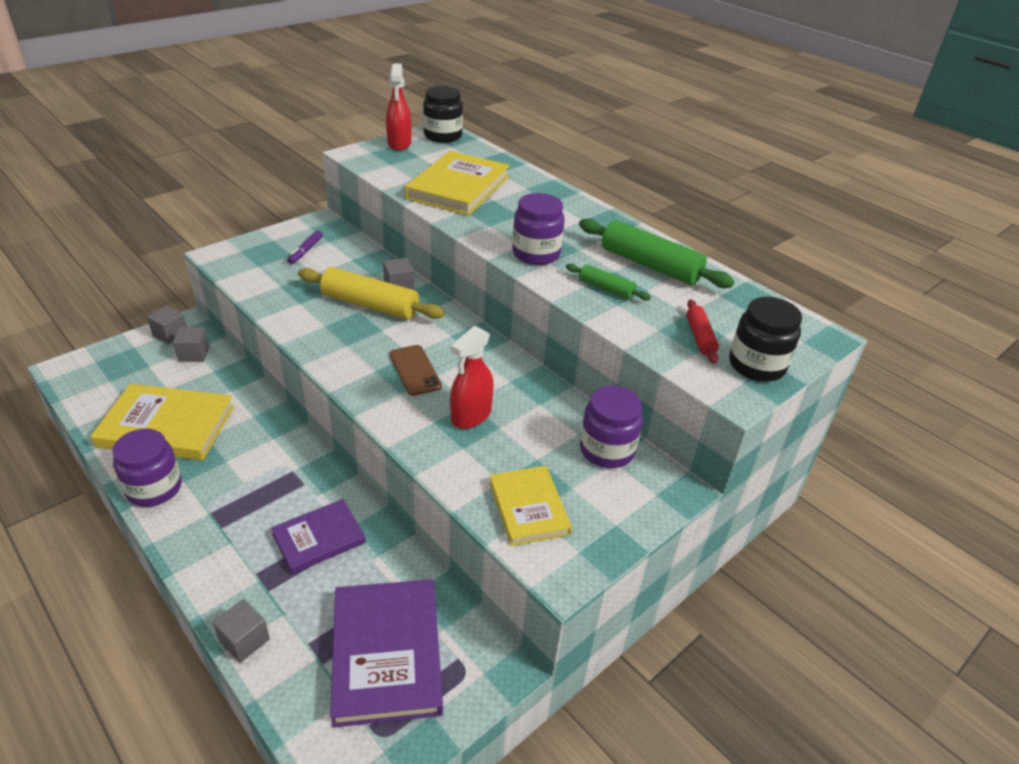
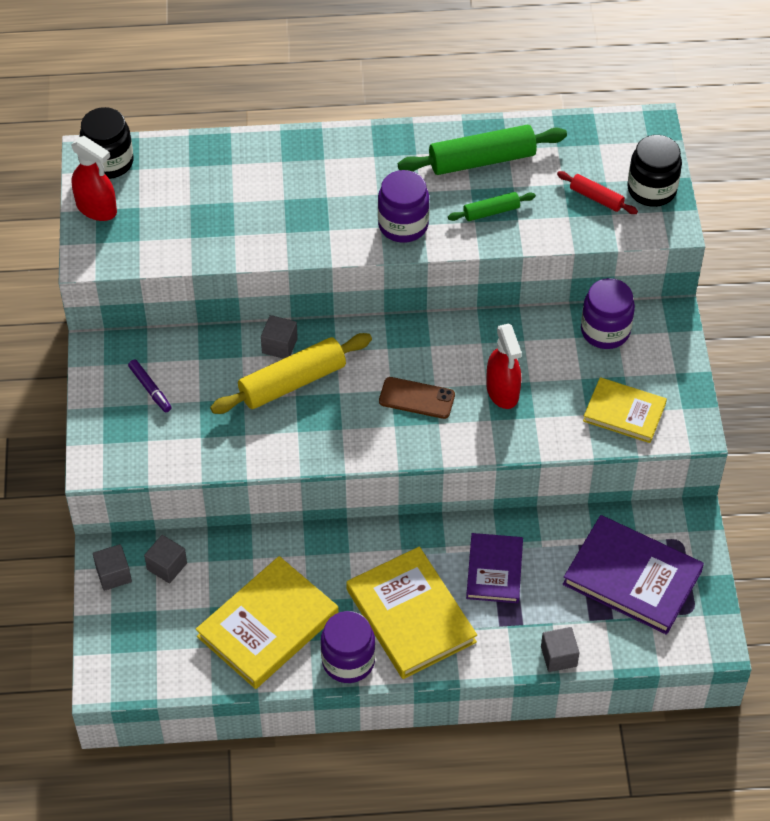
camera: 50 degrees left, 15 degrees up
yellow book [405,151,510,215] -> yellow book moved to [346,547,477,679]

